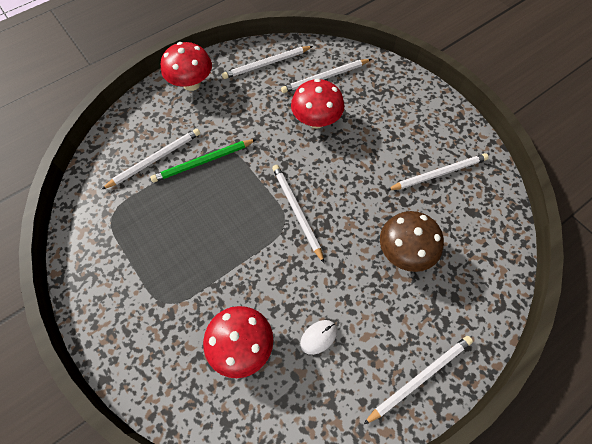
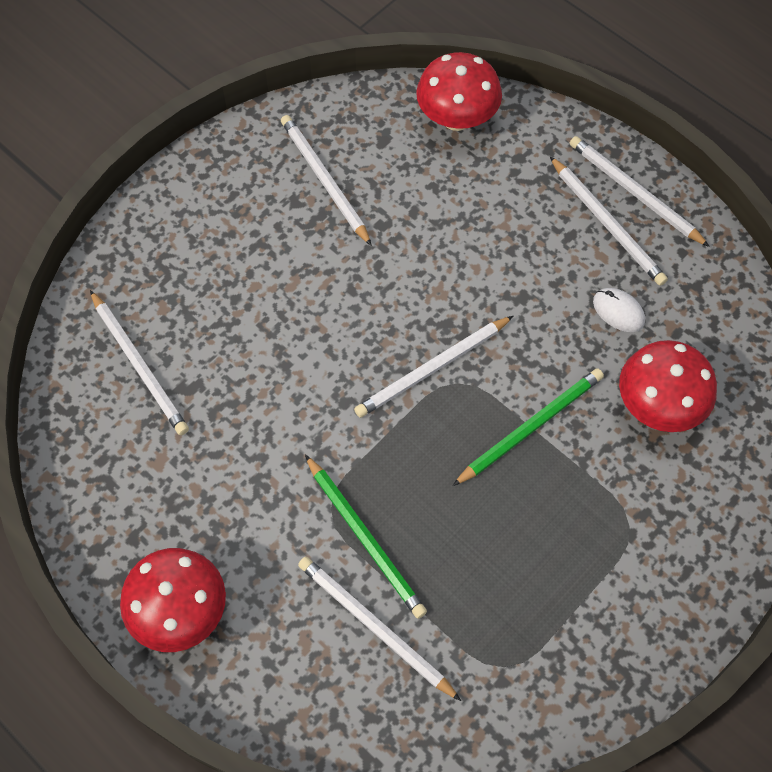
camera: 100 degrees left, 0 degrees up
white pencil [222,46,313,79] -> white pencil moved to [550,156,668,286]
red mushroom [291,79,344,129] -> red mushroom moved to [416,52,502,131]
brown mushroom [380,211,444,272] -> none
none -> green pencil [452,368,604,486]

